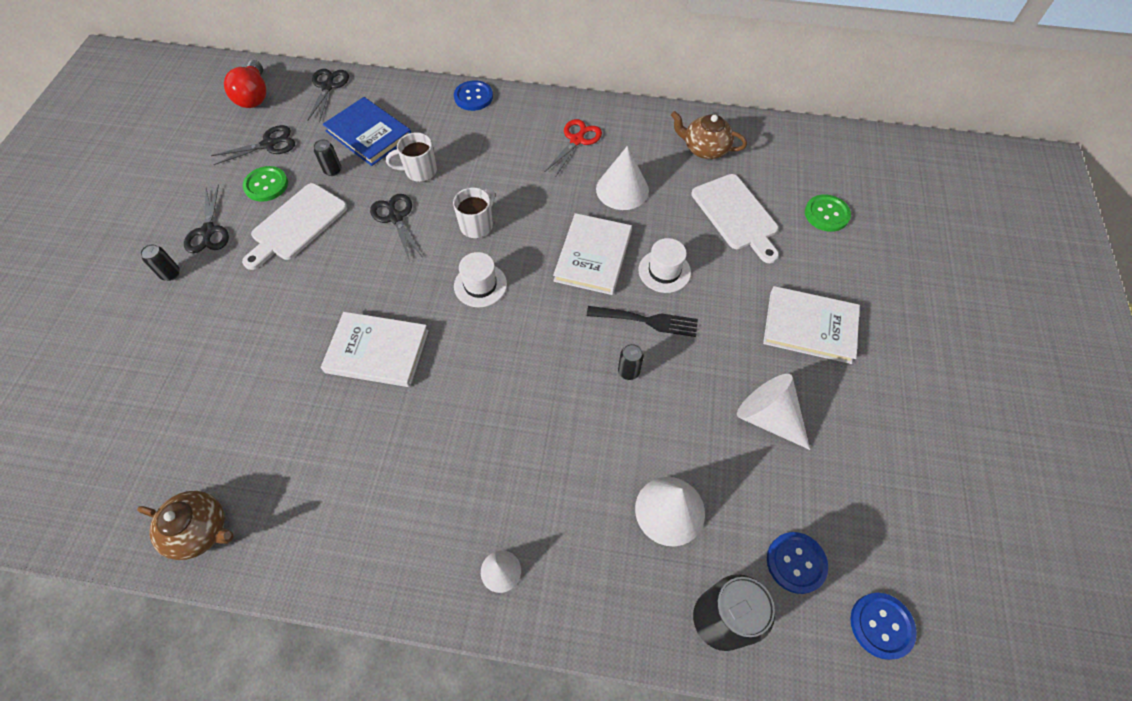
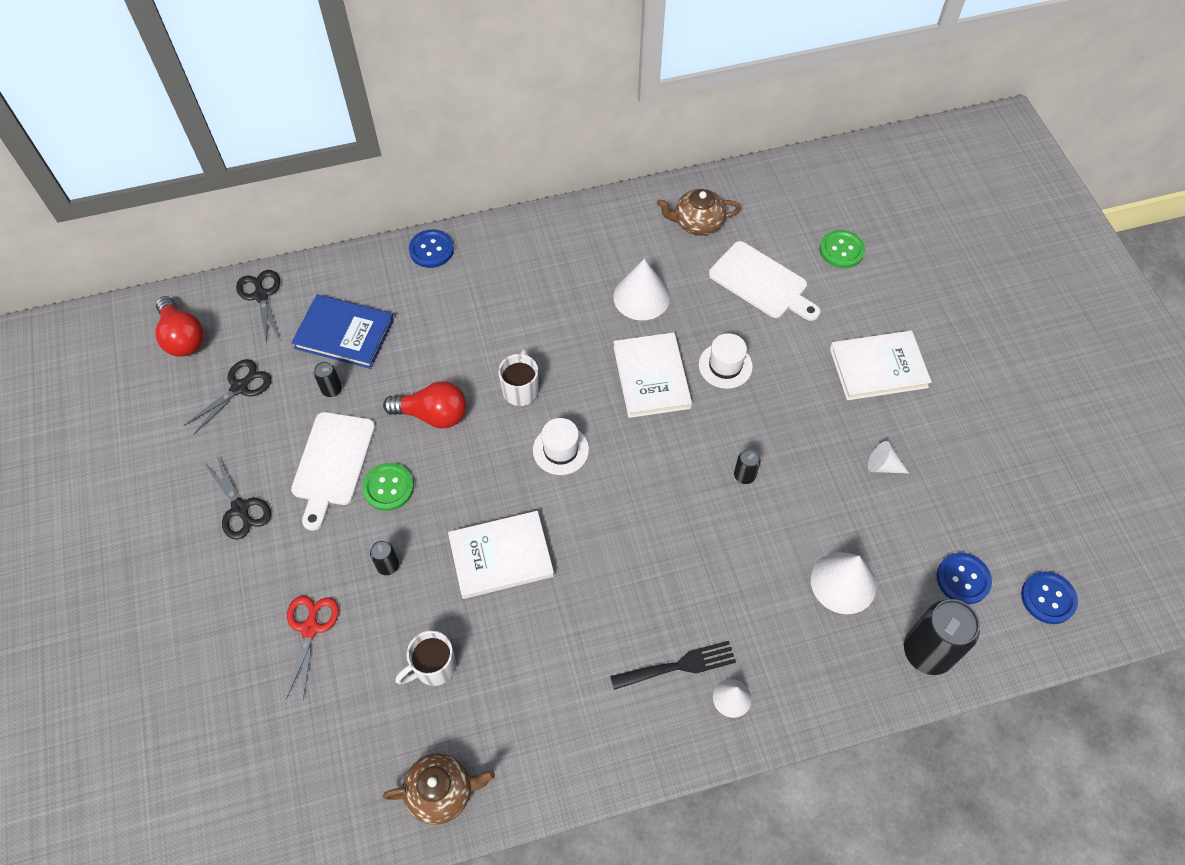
camera: 25 degrees left, 0 degrees up
black can [140,244,180,281] -> black can moved to [370,540,399,575]
green button [243,166,288,202] -> green button moved to [362,463,414,511]
black scissors [370,194,422,259] -> red light bulb [383,381,466,428]
white mug [386,132,437,182] -> white mug moved to [395,631,456,686]
red scissors [544,119,602,176] -> red scissors moved to [286,596,339,700]
black fork [587,306,698,337] -> black fork moved to [610,641,736,690]
white cone [737,374,810,450] -> white cone [868,441,909,474], size x0.56

